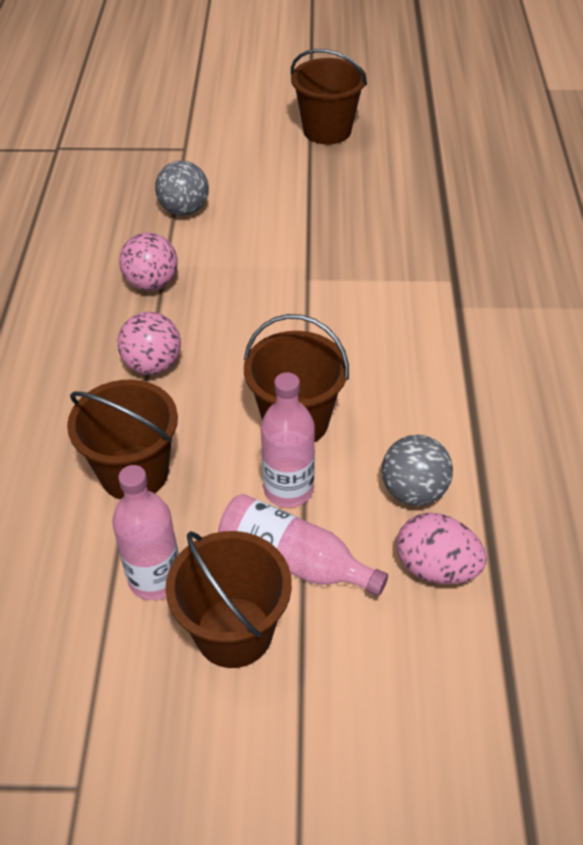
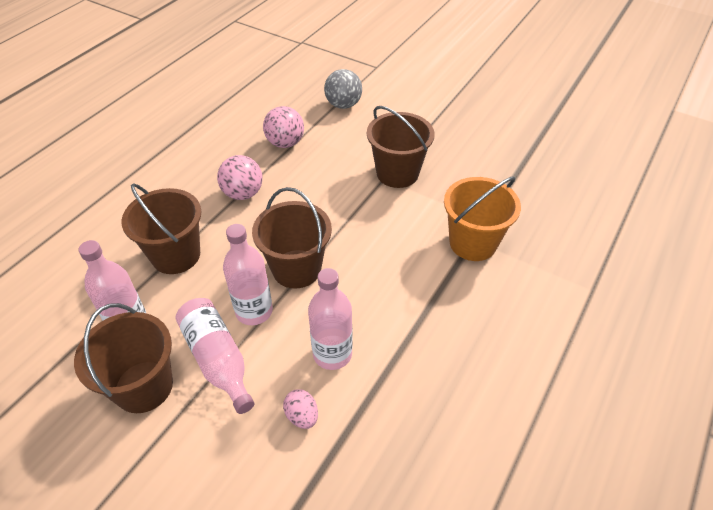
camera: 30 degrees right, 0 degrees up
brown bucket [291,49,367,145] -> brown bucket moved to [367,106,435,188]
grey ball [381,435,453,506] -> pink bottle [308,268,353,370]
pink egg [397,512,487,584] -> pink egg [283,389,318,429], size x0.60
none -> orange bucket [444,176,521,261]

